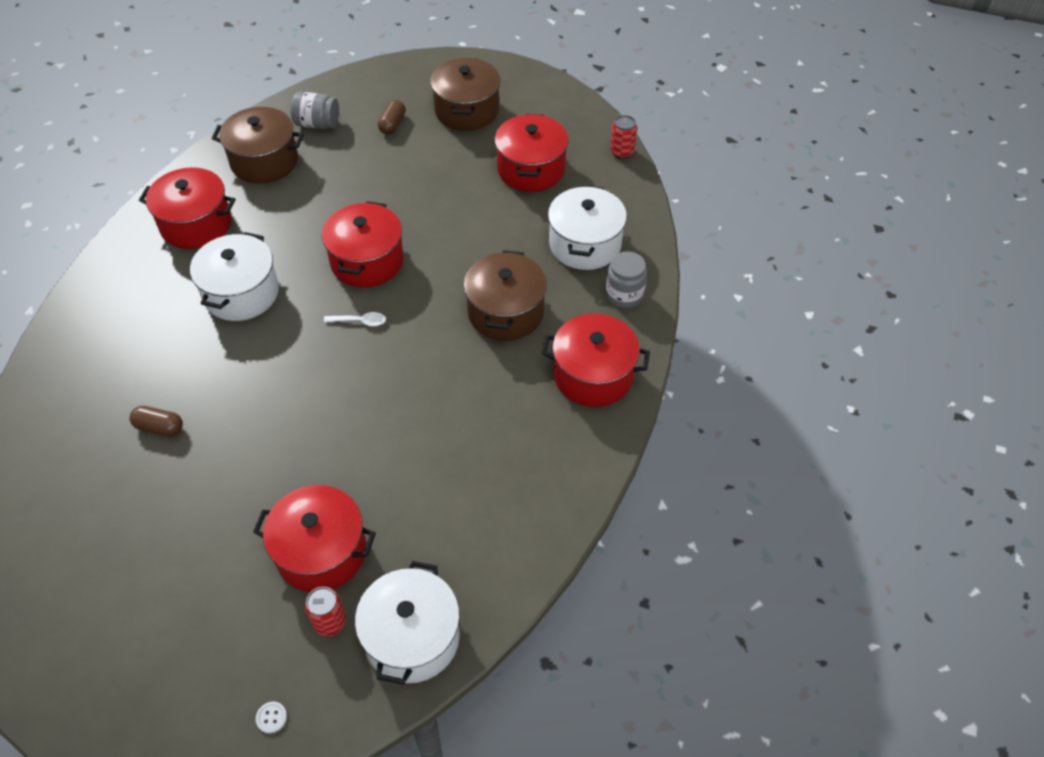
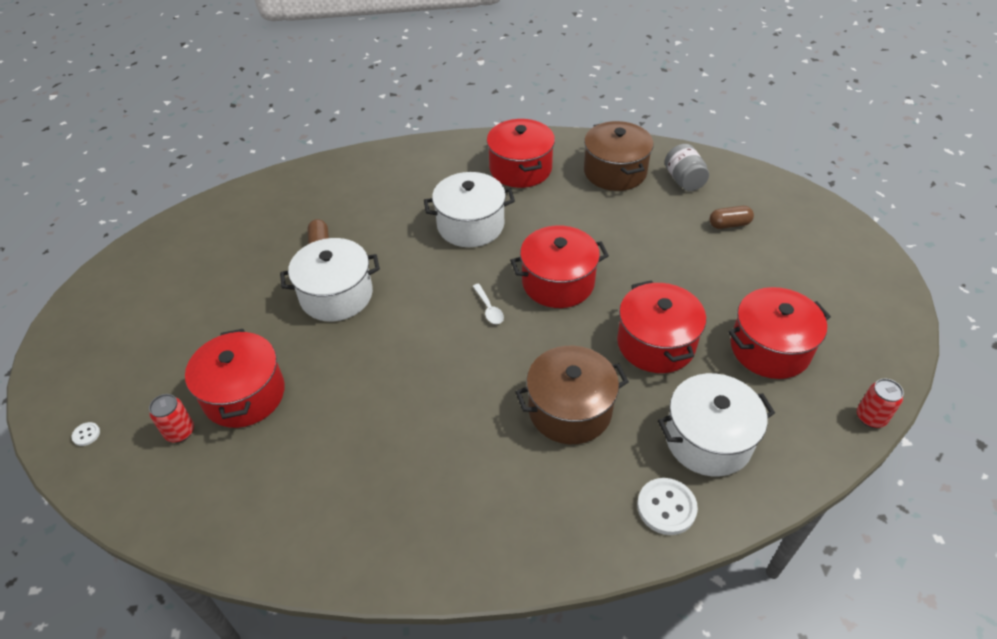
camera: 65 degrees right, 5 degrees down
white pot [355,561,460,685] -> white pot moved to [280,238,380,322]
brown pot [430,58,500,131] -> none
red pot [542,314,650,407] -> red pot moved to [617,280,706,373]
grey jar [606,252,647,308] -> white button [637,478,698,535]

